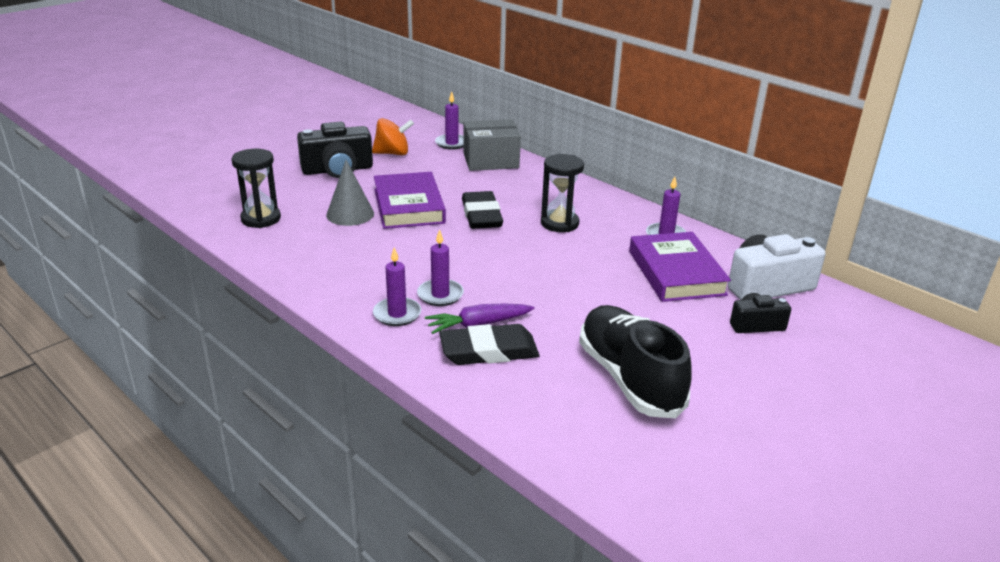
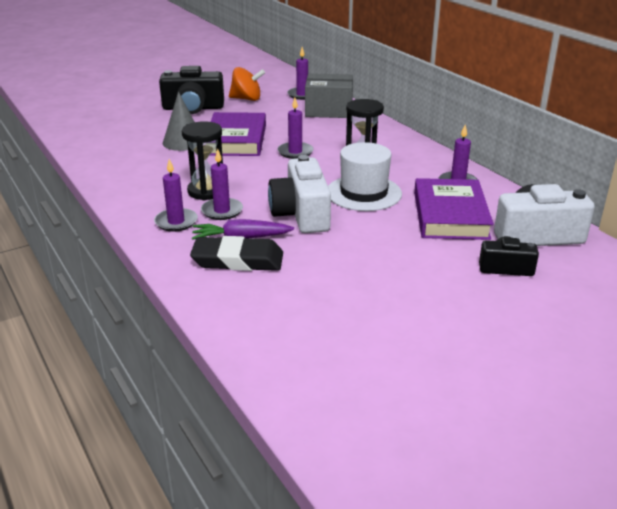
camera: 15 degrees right, 0 degrees up
black hourglass [232,149,281,228] -> black hourglass moved to [182,121,223,200]
black eraser [462,191,503,229] -> purple candle [278,97,313,159]
black shoe [579,305,692,418] -> none
none -> white camera [268,155,331,233]
none -> white hat [328,142,402,211]

